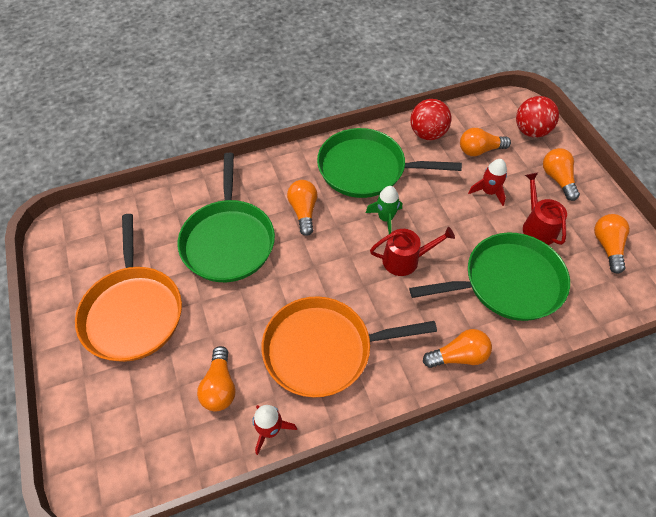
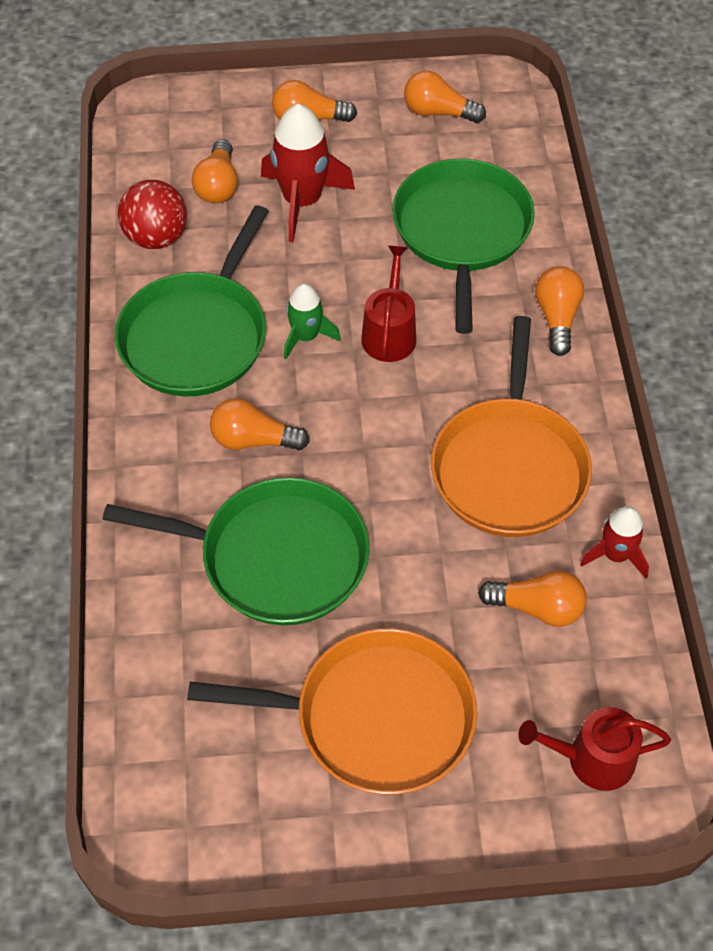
camera: 75 degrees left, 0 degrees up
red rocket [468,159,507,206] -> red rocket [261,104,355,242], size x1.70
red ball [516,96,559,138] -> none
red watering can [523,173,567,245] -> red watering can moved to [518,707,671,791]

